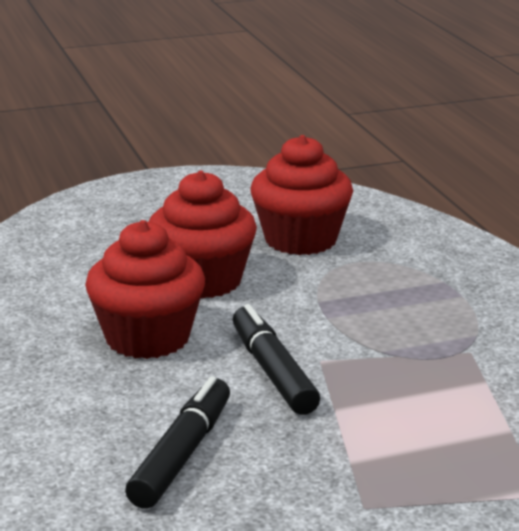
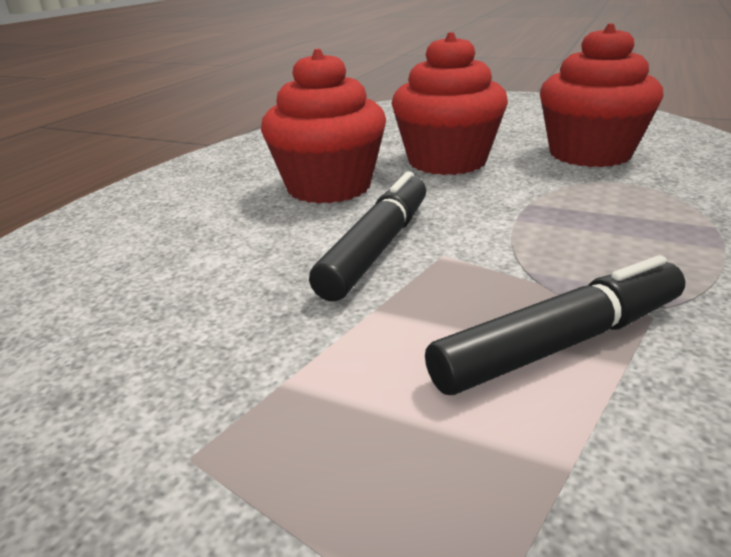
camera: 45 degrees right, 5 degrees up
black marker [125,376,230,509] -> black marker moved to [425,255,685,395]

